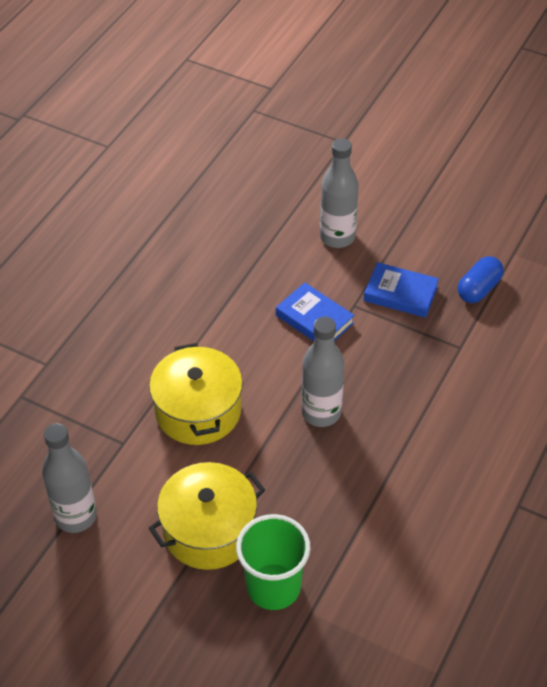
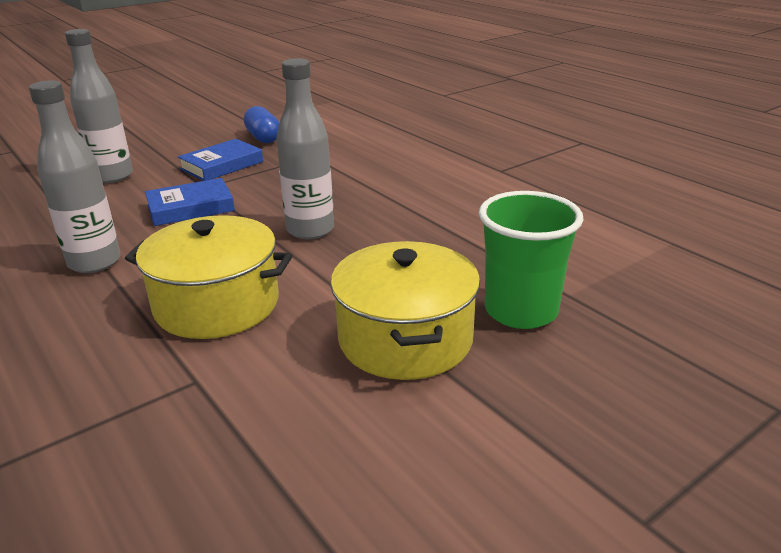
camera: 65 degrees left, 20 degrees down
grey bottle [42,423,97,533] -> grey bottle moved to [29,81,121,273]

